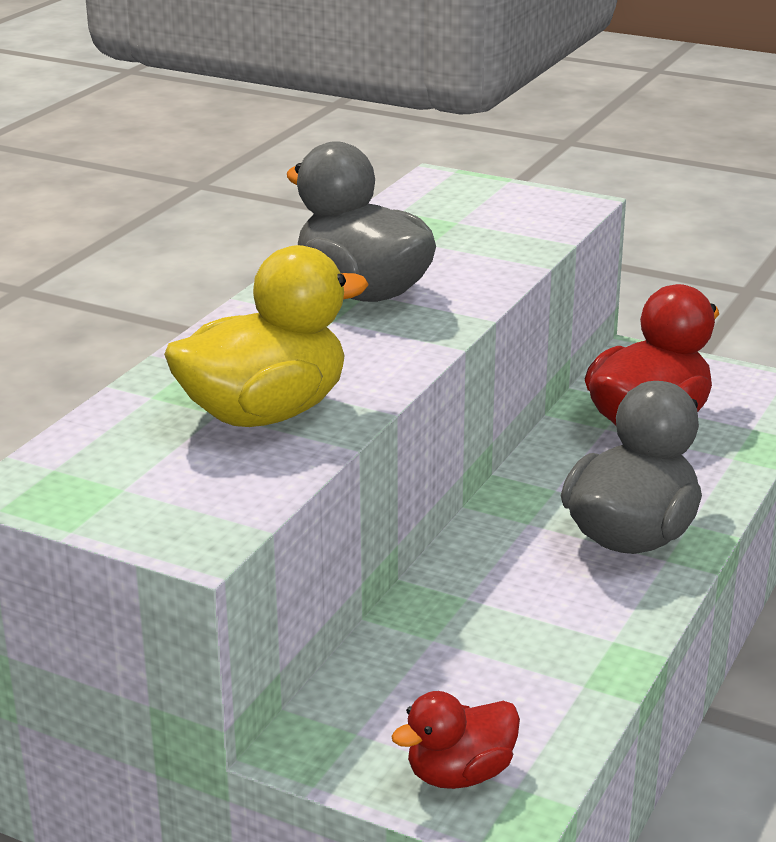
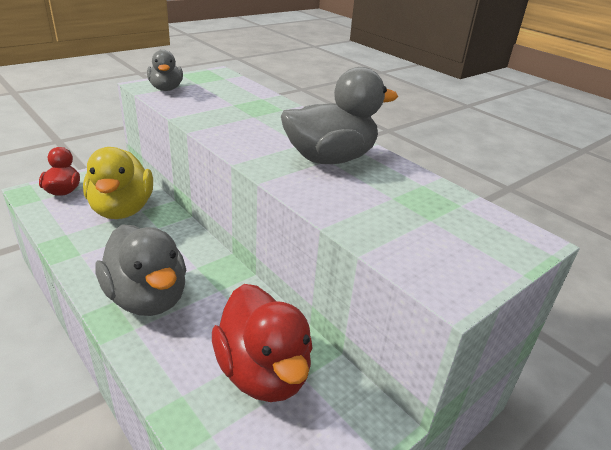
camera: 110 degrees right, 5 degrees up
yellow duck [164,245,369,427] -> yellow duck moved to [83,147,153,219]
none -> grey duck [147,50,183,91]

